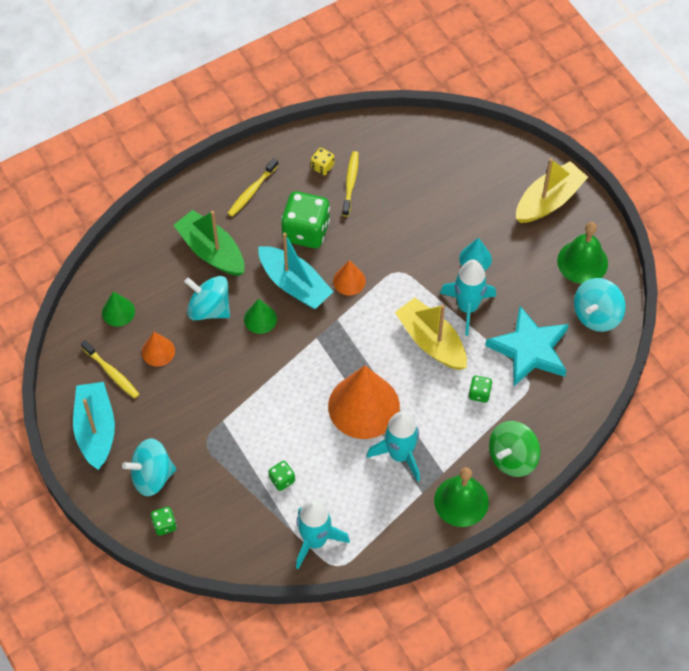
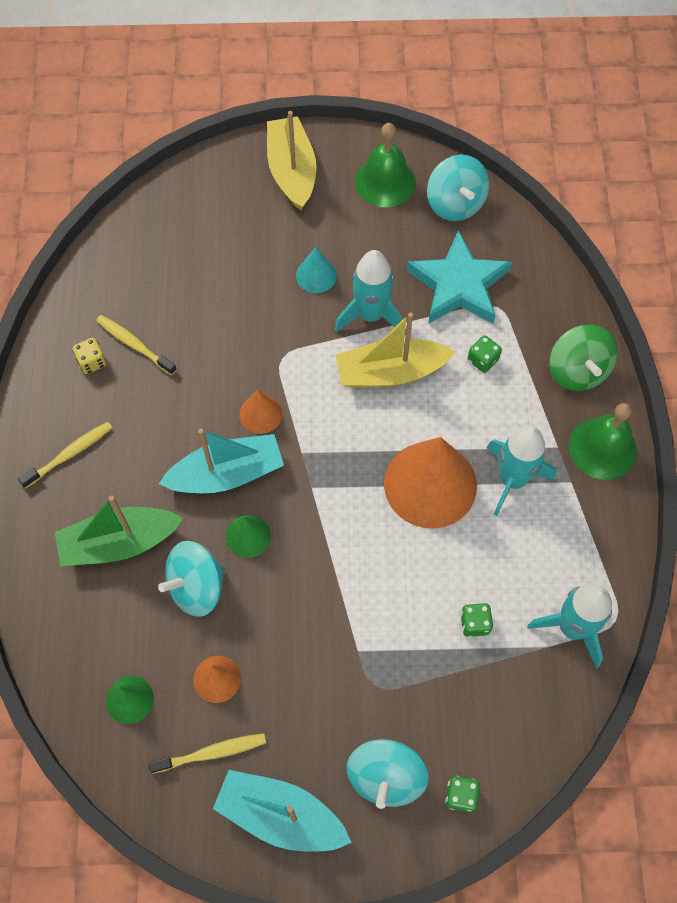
camera: 60 degrees left, 5 degrees up
yellow toothbrush [228,158,279,217] -> yellow toothbrush turned 105 degrees counterclockwise [18,422,112,489]
green dice [281,191,330,248] -> none

